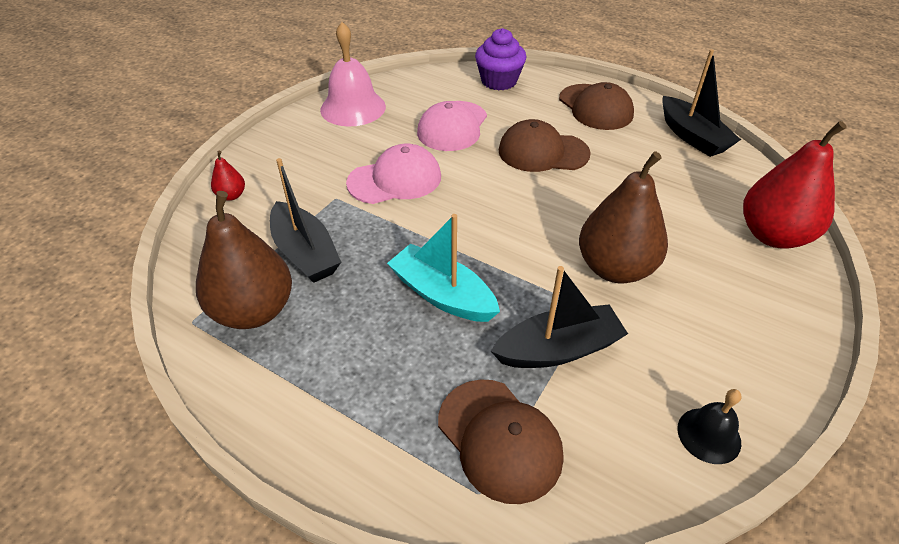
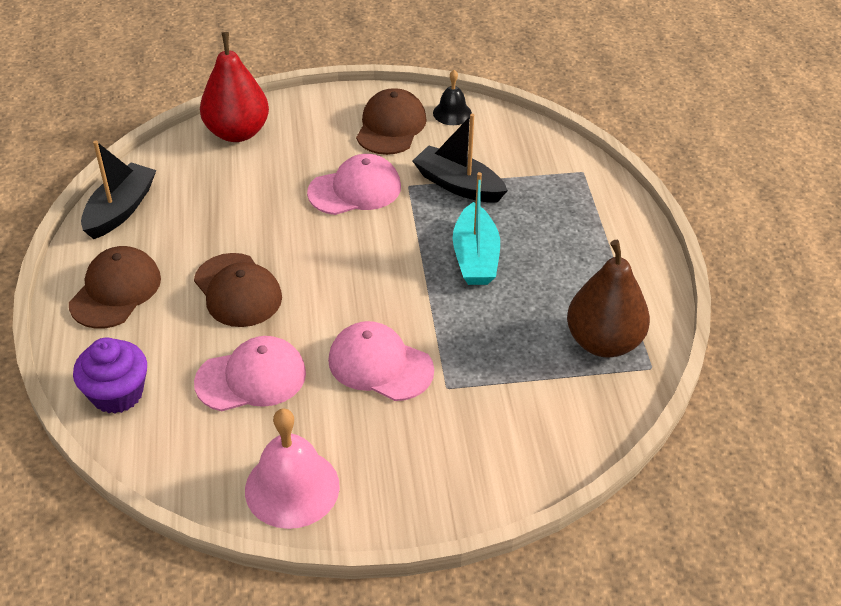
camera: 130 degrees left, 0 degrees up
red pear [211,151,245,201] -> none
black boat [270,158,341,283] -> none
brown cap [438,379,563,504] -> brown cap moved to [356,88,427,155]
brown pear [579,151,668,283] -> pink cap [307,154,401,215]

